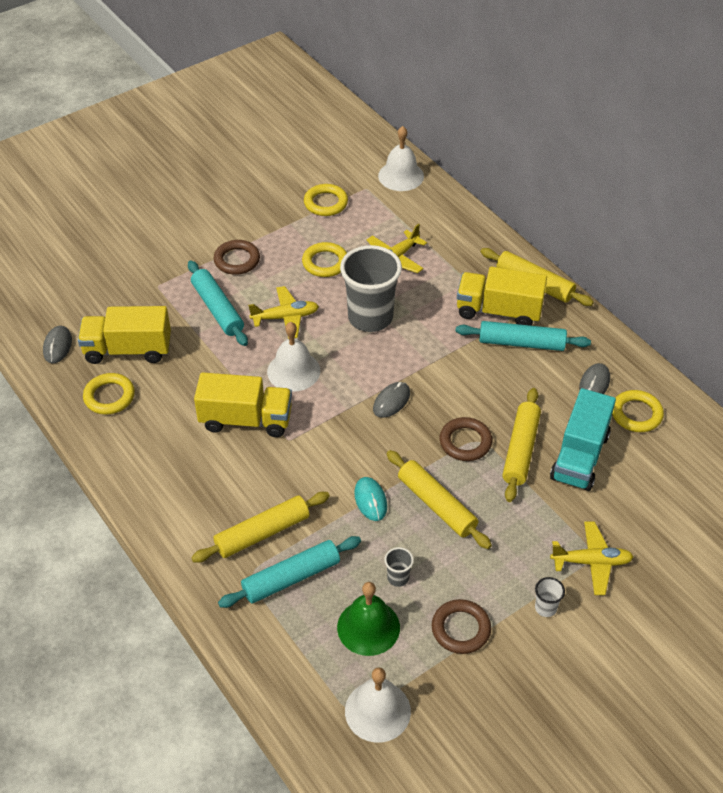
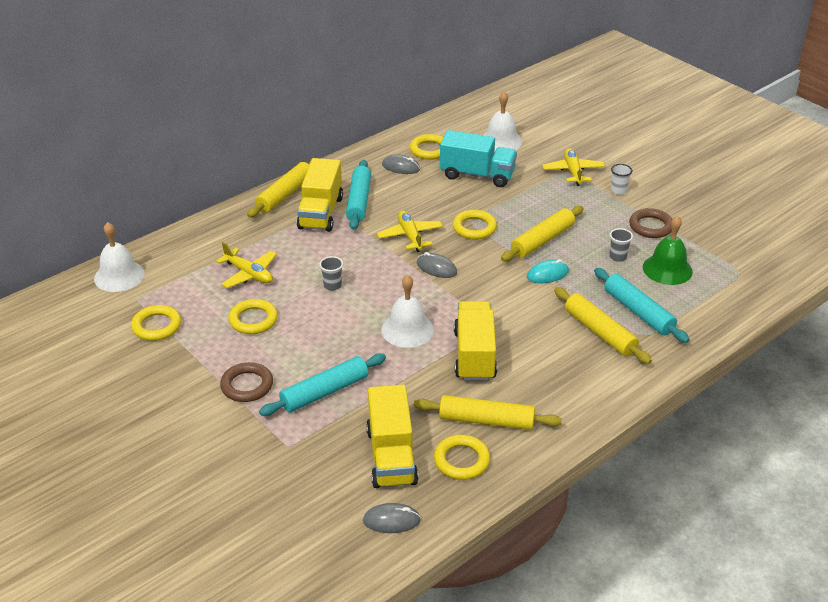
camera: 95 degrees left, 10 degrees down
yellow plane [248,286,319,339] -> yellow plane moved to [377,211,443,252]
grey cup [340,245,402,332] -> grey cup [319,256,343,291], size x0.41
white bell [345,667,411,743] -> white bell moved to [484,91,522,151]
brown ring [440,417,492,461] -> yellow ring [453,210,497,240]
yellow rolling pin [502,388,541,502] -> yellow rolling pin moved to [414,395,562,430]

